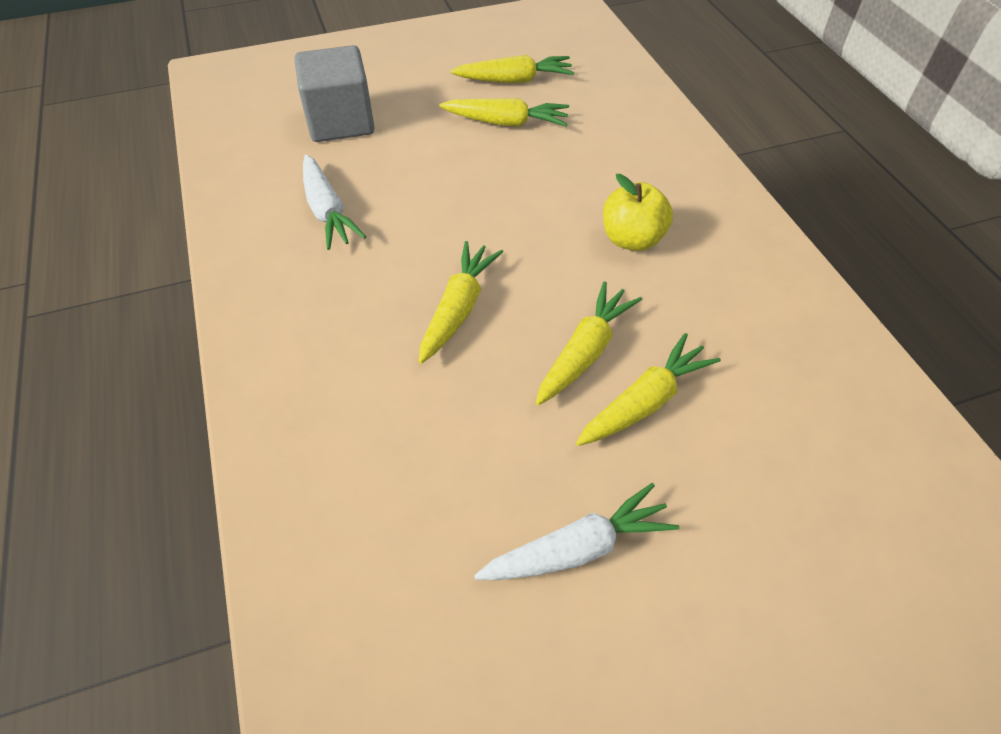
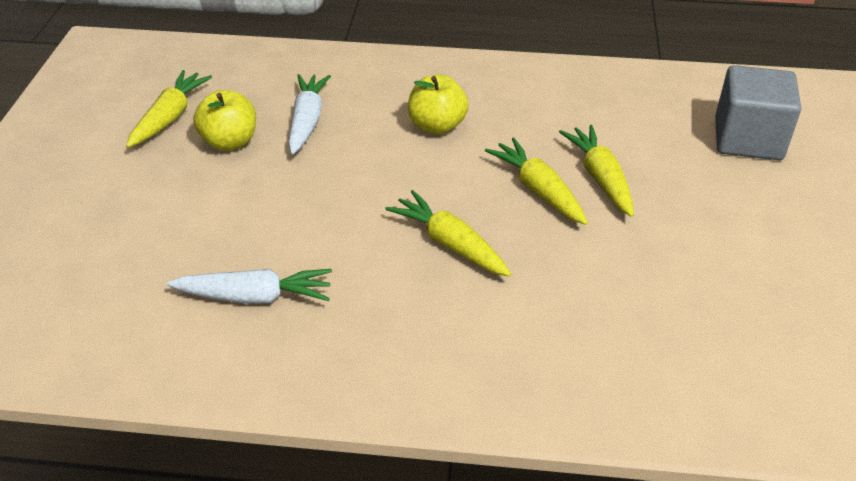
camera: 65 degrees left, 10 degrees down
grey cube [294,45,375,142] -> grey cube moved to [715,65,801,160]
yellow carrot [439,98,569,127] -> yellow apple [193,90,256,151]
white carrot [474,483,679,580] -> white carrot moved to [288,74,331,155]

